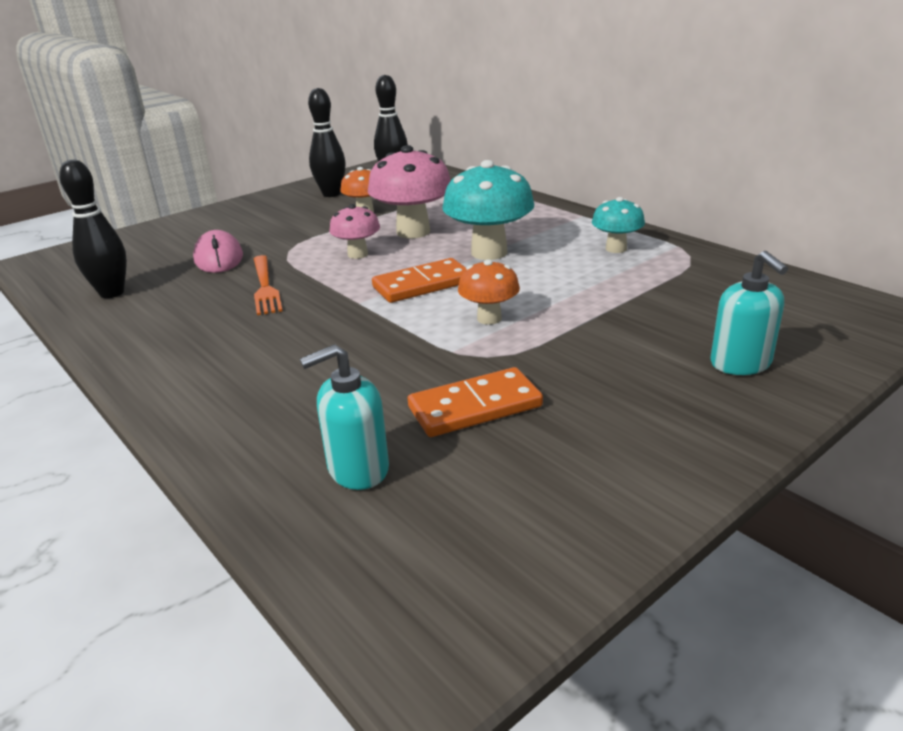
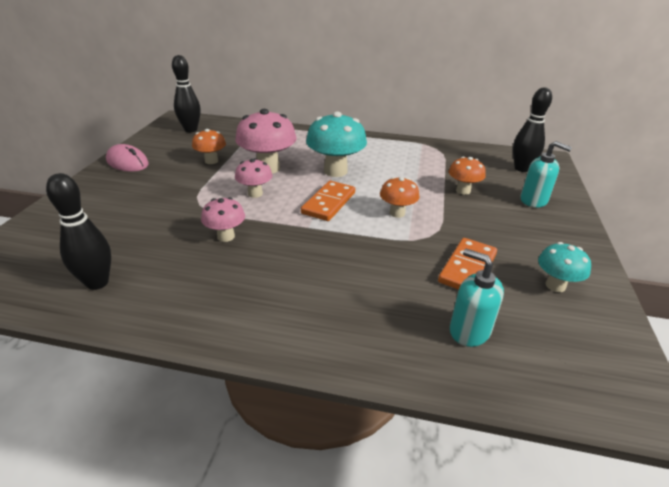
camera: 40 degrees left, 5 degrees up
pink mouse [193,230,243,273] -> pink mouse moved to [106,144,149,171]
orange fork [254,255,283,315] -> pink mushroom [201,197,245,242]
turquoise soap dispenser [300,344,389,490] -> turquoise soap dispenser turned 105 degrees clockwise [450,249,504,347]
black bowling pin [308,88,346,197] -> black bowling pin moved to [513,87,552,172]
turquoise mushroom [592,197,645,253] -> turquoise mushroom moved to [538,242,591,292]
none -> orange mushroom [449,157,486,195]

